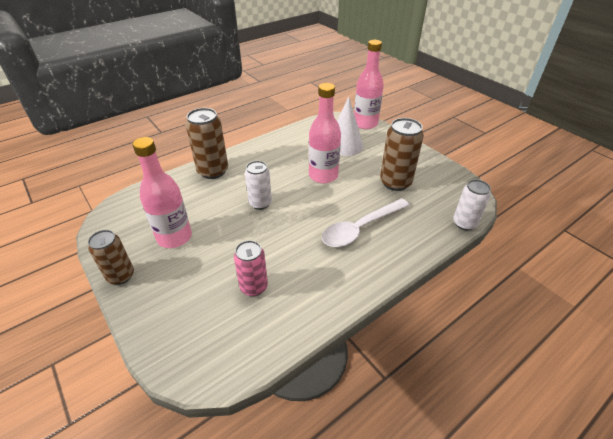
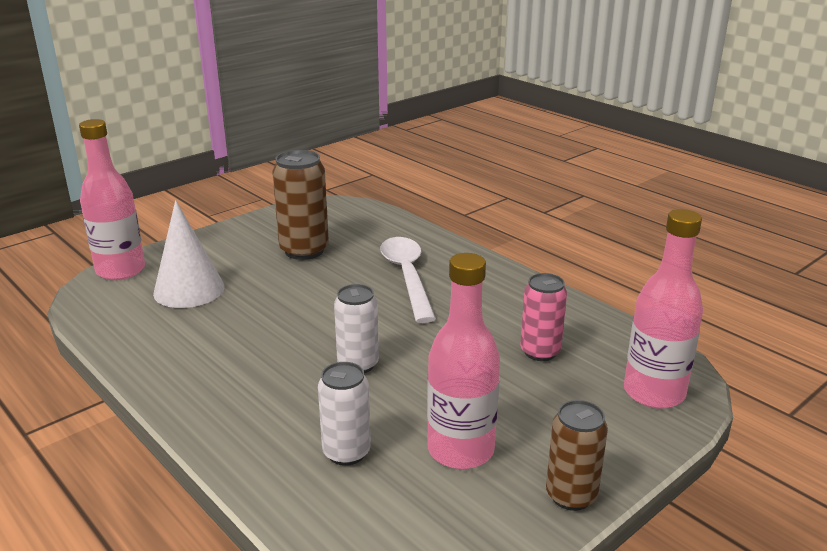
camera: 95 degrees left, 15 degrees down
brown can [186,108,228,179] -> none
pink bottle [309,83,341,184] -> pink bottle moved to [624,209,703,409]
white spoon [322,198,410,247] -> white spoon turned 150 degrees counterclockwise [380,237,436,323]
white can [453,180,491,230] -> white can moved to [318,362,371,466]

